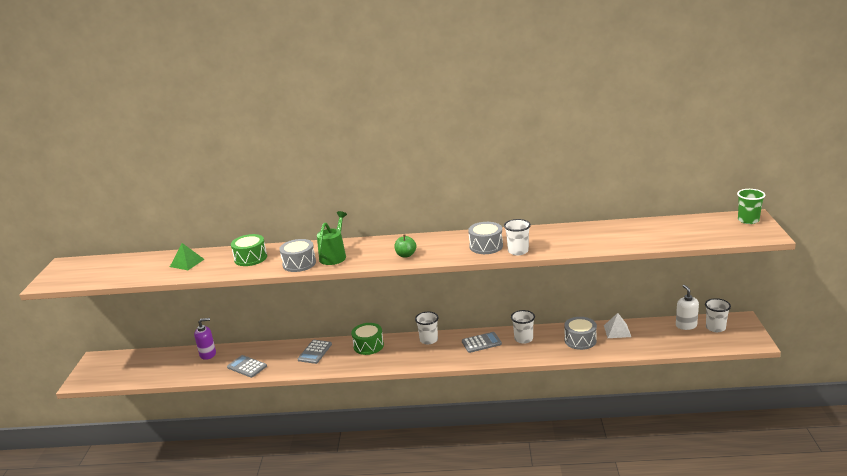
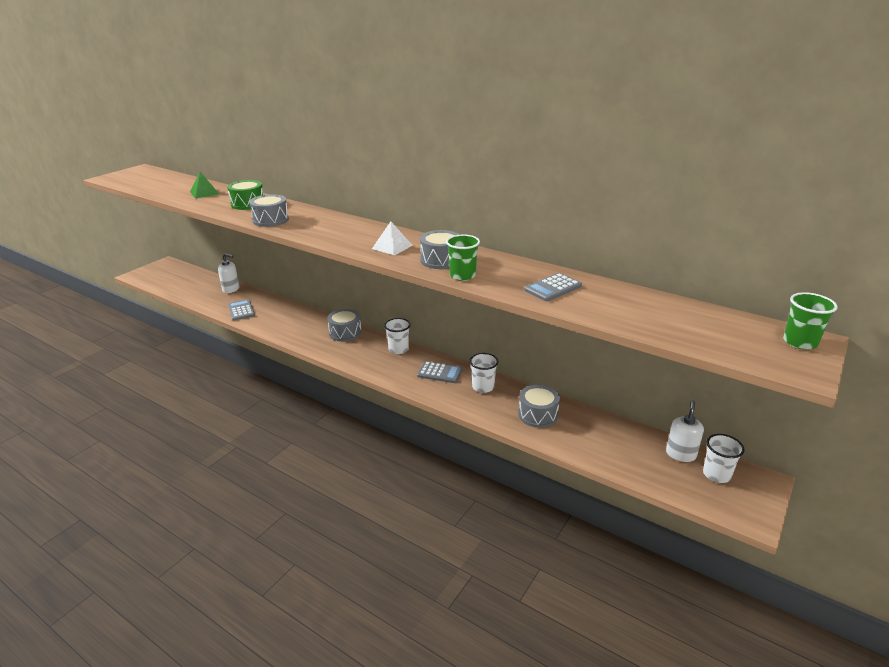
camera: 30 degrees right, 5 degrees up
purple soap dispenser [194,318,216,360] -> white soap dispenser [218,253,239,293]
grey calculator [298,340,332,364] -> grey calculator moved to [524,273,582,301]
green watering can [317,211,347,265] -> none
green drum [351,323,384,355] -> grey drum [327,309,362,341]
green apple [394,234,416,257] -> none
white cup [504,219,531,255] -> green cup [446,235,480,281]
white pyramid [604,313,631,338] -> white pyramid moved to [372,222,413,255]

